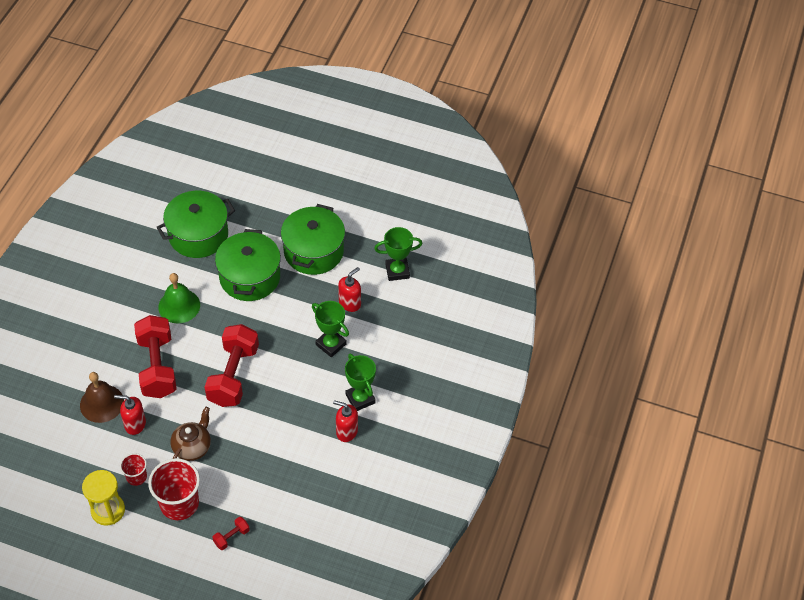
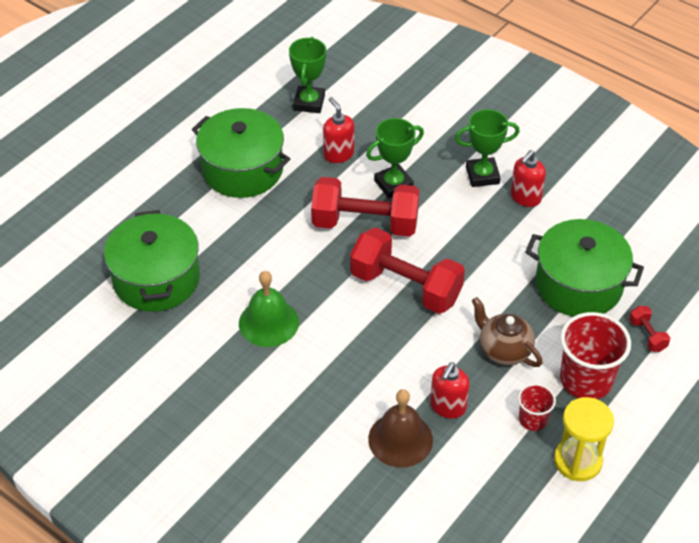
camera: 70 degrees left, 5 degrees down
red dumbbell [134,315,177,398] -> red dumbbell moved to [311,177,420,237]
green pot [215,229,281,301] -> green pot moved to [525,219,644,317]

